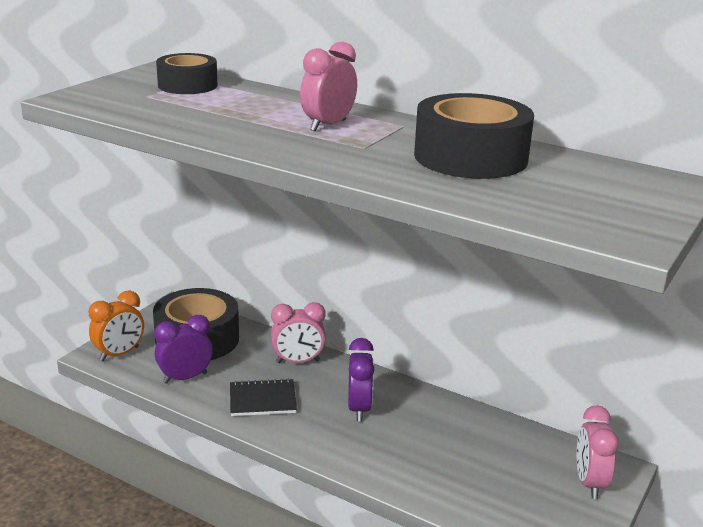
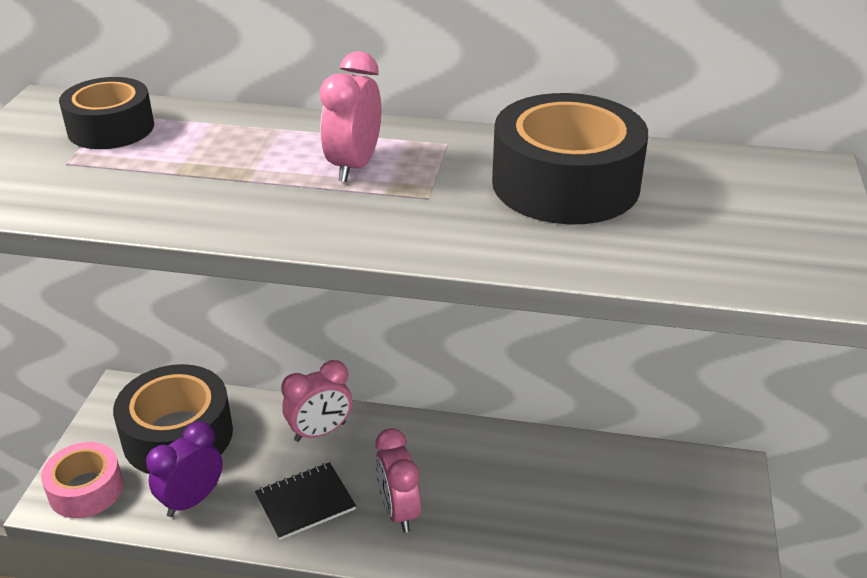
camera: 20 degrees left, 10 degrees up
orange clock [89,291,144,361] -> pink tape [41,442,123,518]
purple clock [348,338,375,421] -> none
pink clock [577,405,619,499] -> pink clock moved to [375,428,421,533]

